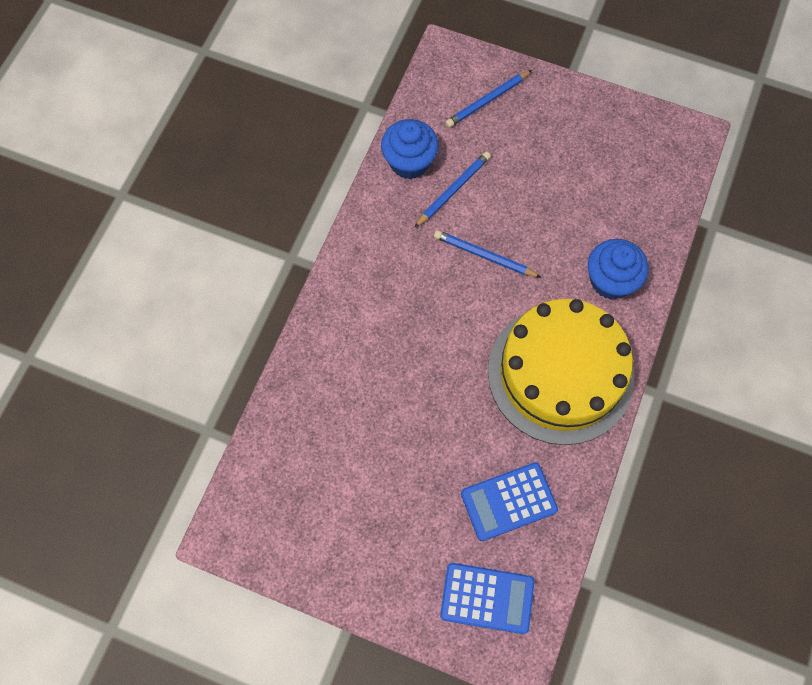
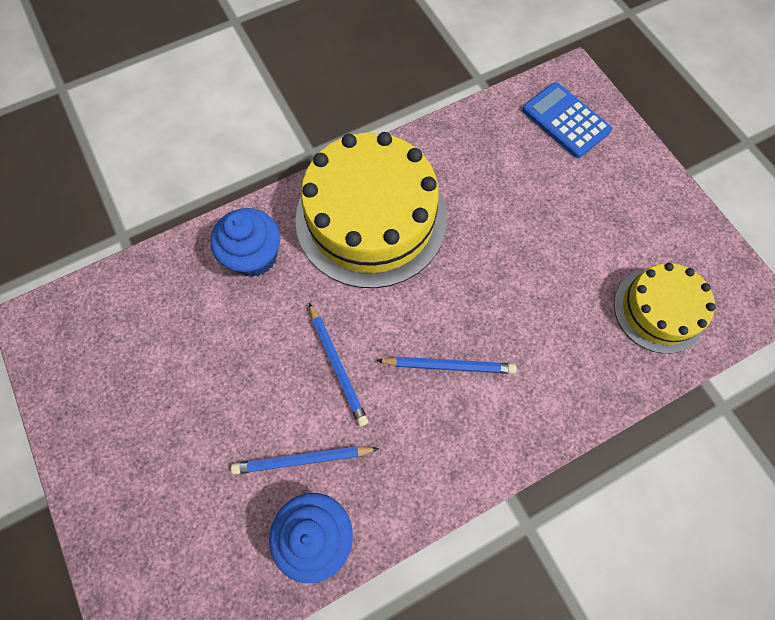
camera: 140 degrees left, 0 degrees up
blue pencil [445,70,532,128] -> blue pencil moved to [376,357,516,374]
blue calculator [461,462,558,541] -> none
none -> yellow cake [614,263,716,354]

